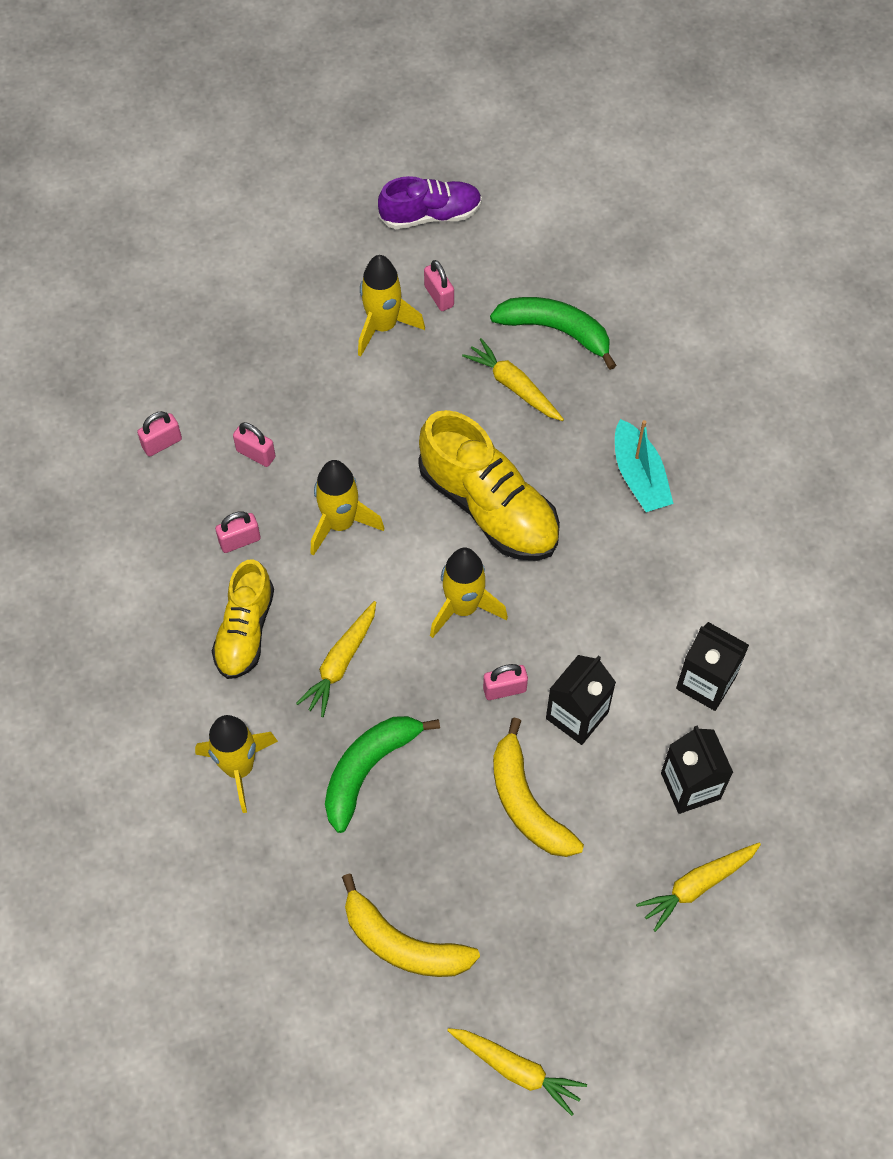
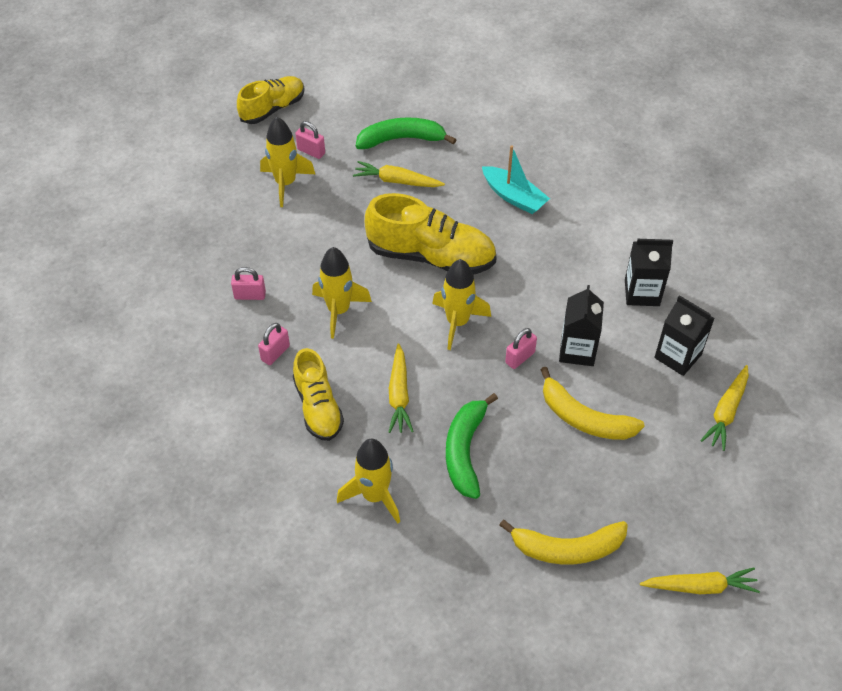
camera: 30 degrees left, 10 degrees down
pink padlock [137,411,182,457] -> none
purple shoe [378,176,482,229] -> yellow shoe [237,76,305,124]

